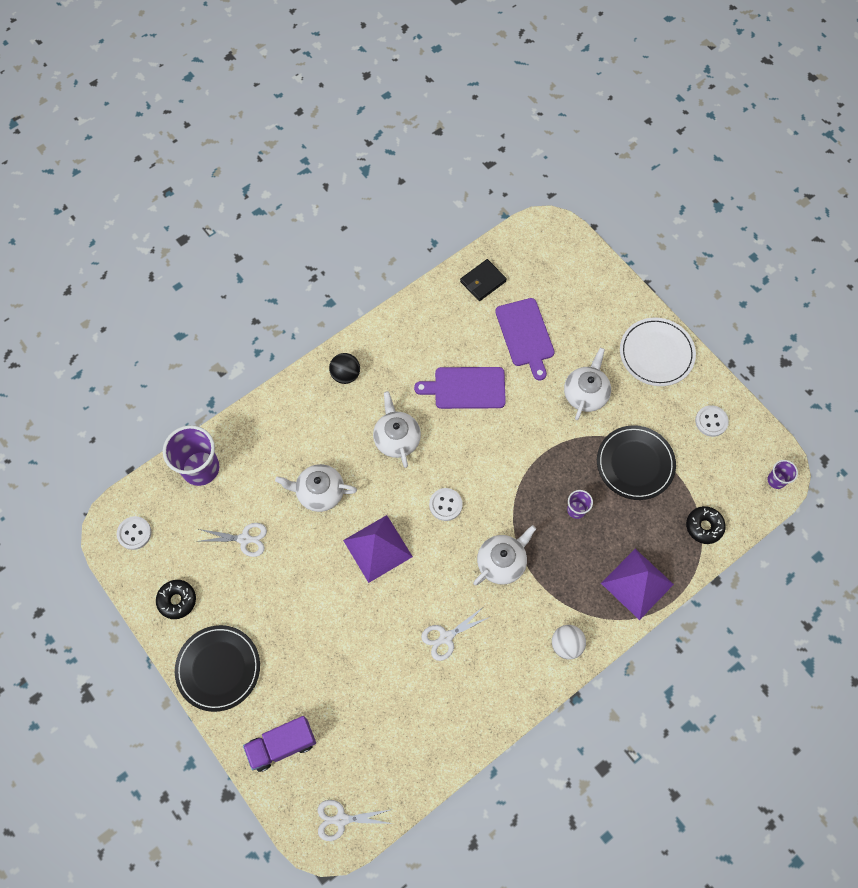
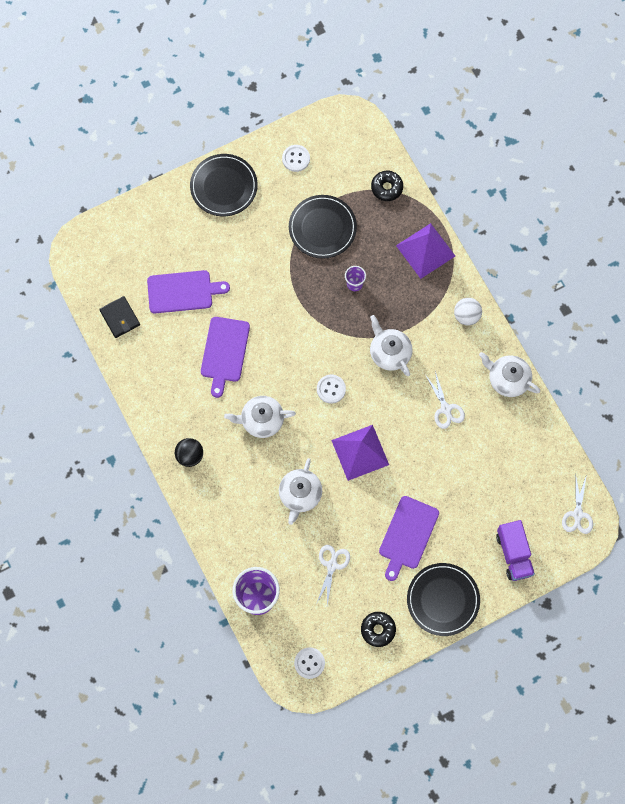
camera: 80 degrees left, 5 degrees up
white teapot [564,348,611,420] -> white teapot moved to [479,352,540,397]
white plate [620,318,696,386] -> black plate [190,154,258,216]
purple cup [767,460,798,489] -> none
none -> purple cutting board [379,496,439,581]

